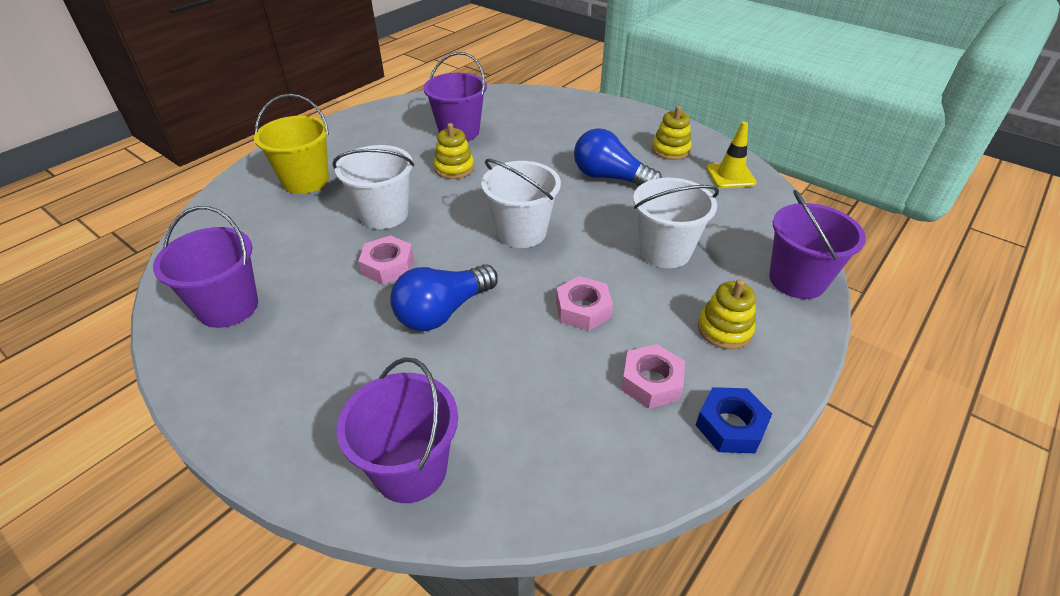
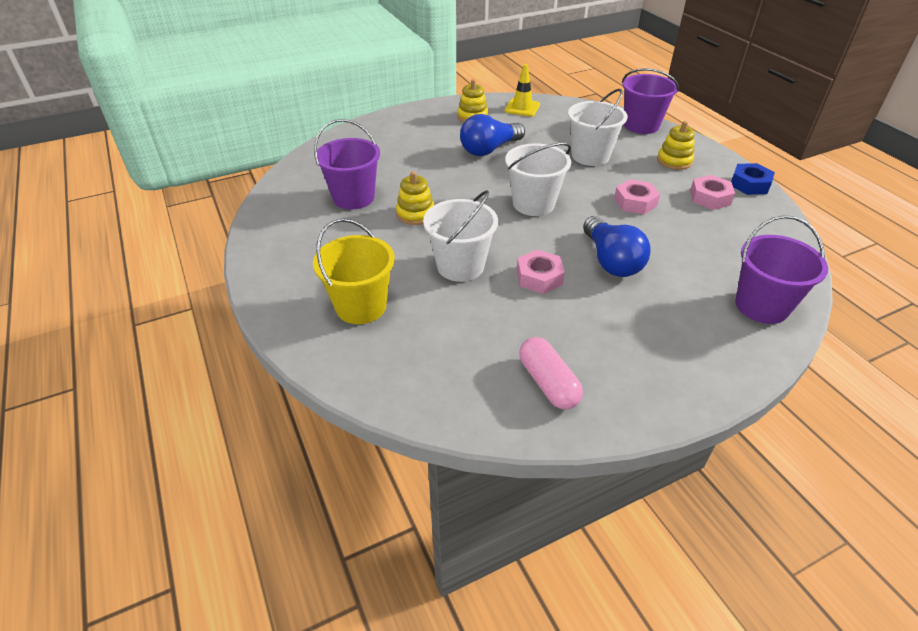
camera: 65 degrees left, 0 degrees up
purple bucket [153,206,258,328] -> pink capsule [519,337,583,409]

